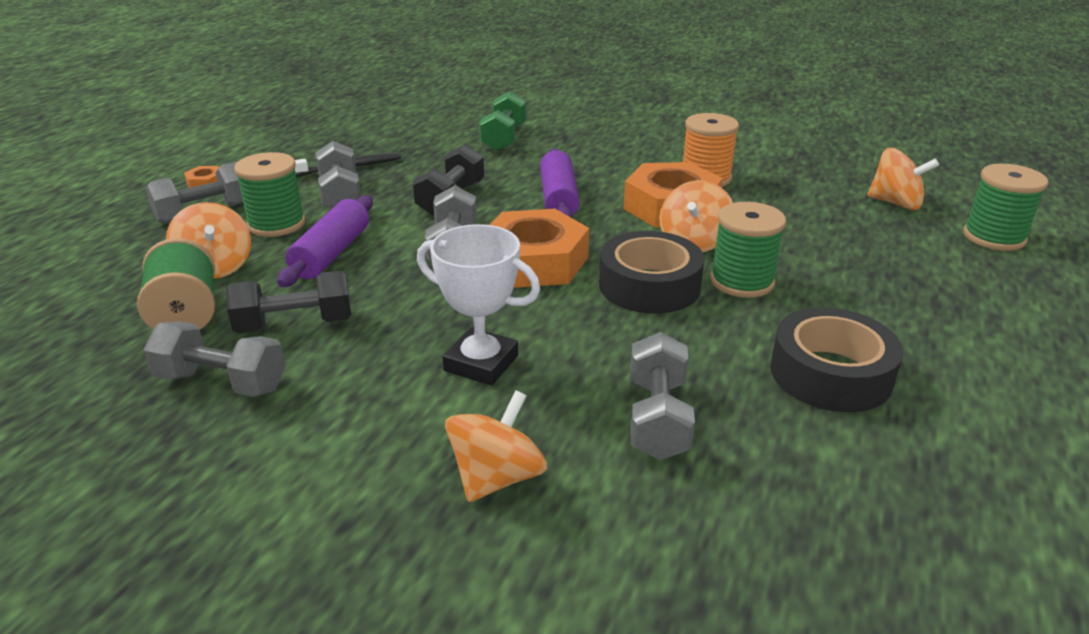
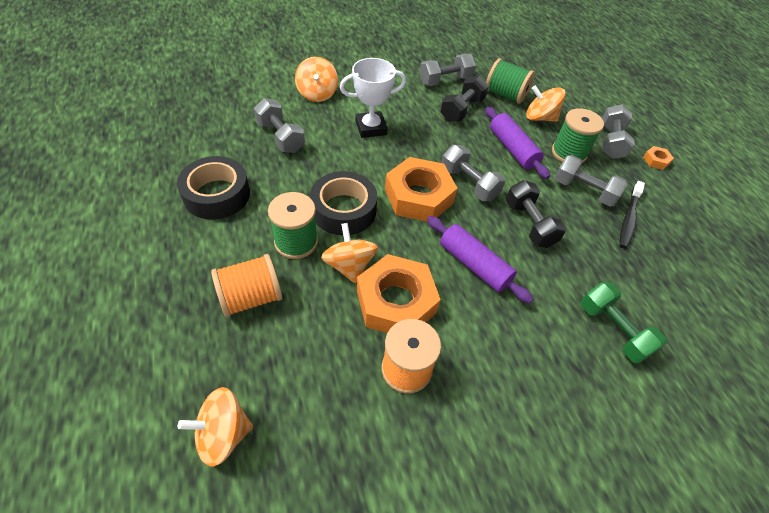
camera: 135 degrees right, 20 degrees up
green spool [963,164,1048,251] -> none
none -> orange spool [211,254,282,317]

